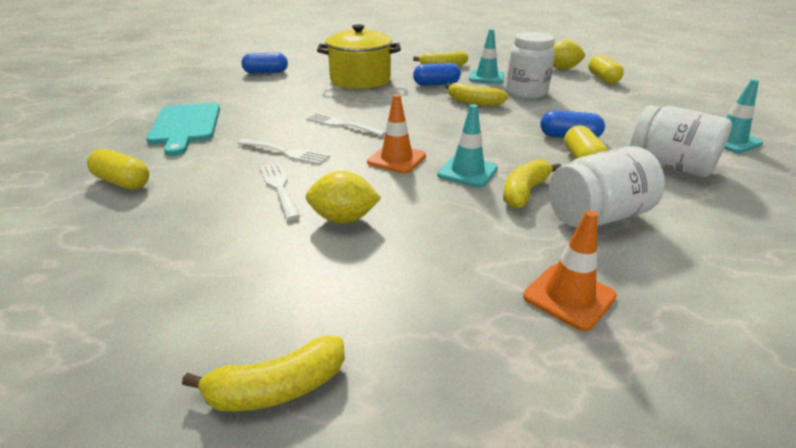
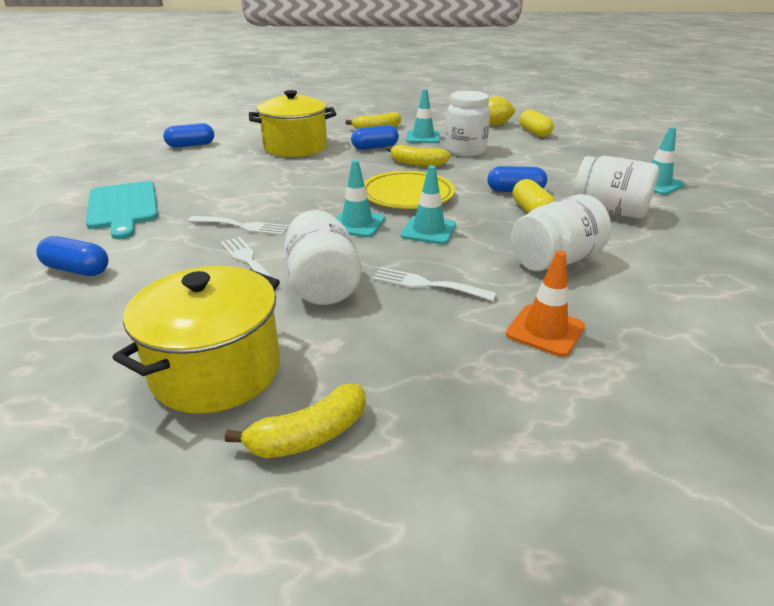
camera: 10 degrees left, 0 degrees up
yellow capsule [87,148,149,189] -> blue capsule [36,236,108,276]
white fork [306,113,386,137] -> white fork moved to [372,267,497,301]
yellow lemon [306,171,381,223] -> white jar [284,210,362,305]
orange traffic cone [367,94,426,174] -> turquoise traffic cone [336,160,385,237]
yellow banana [503,159,561,209] -> none
none -> yellow pot [112,266,280,414]
none -> yellow plate [364,171,455,209]

